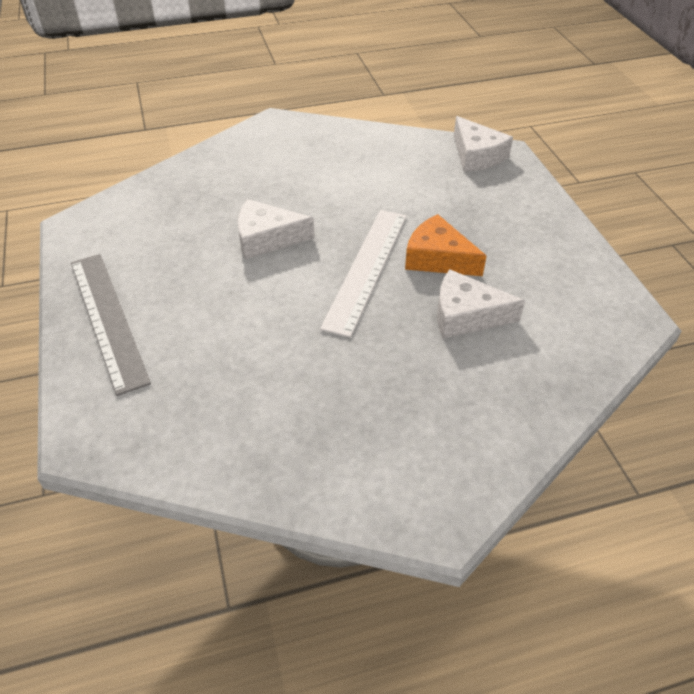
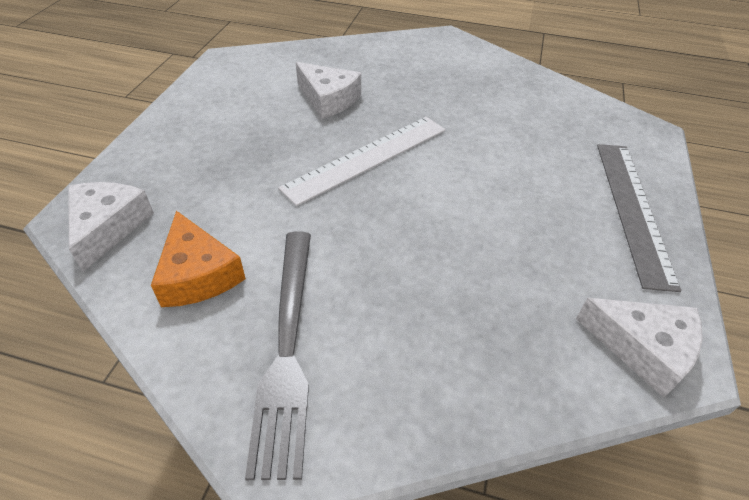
camera: 150 degrees left, 0 degrees up
white cheese [238,199,314,259] -> white cheese moved to [576,298,703,398]
orange cheese [405,214,486,276] -> orange cheese moved to [151,211,246,307]
none -> grey fork [245,232,311,480]

